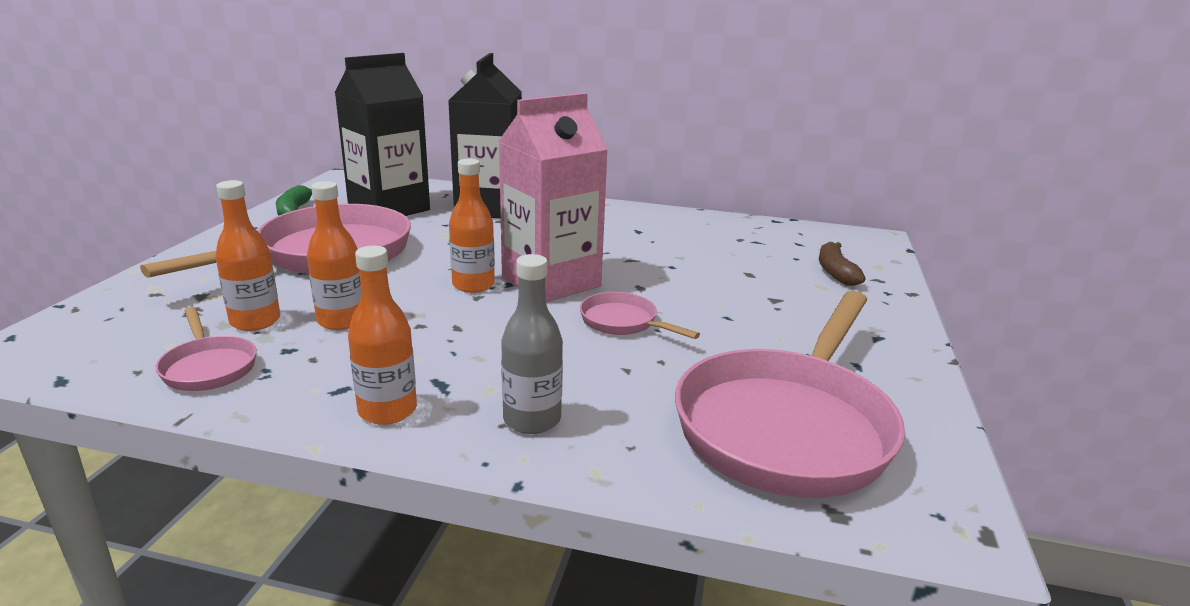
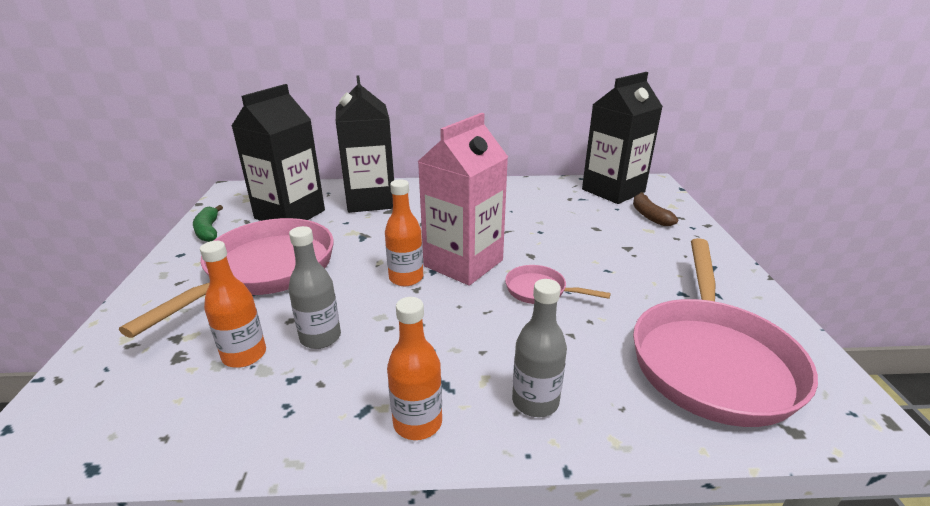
camera: 15 degrees left, 5 degrees up
pink pan [156,307,257,391] -> none
orange bottle [307,181,361,330] -> grey bottle [288,226,341,349]
none -> black carton [582,72,663,204]

